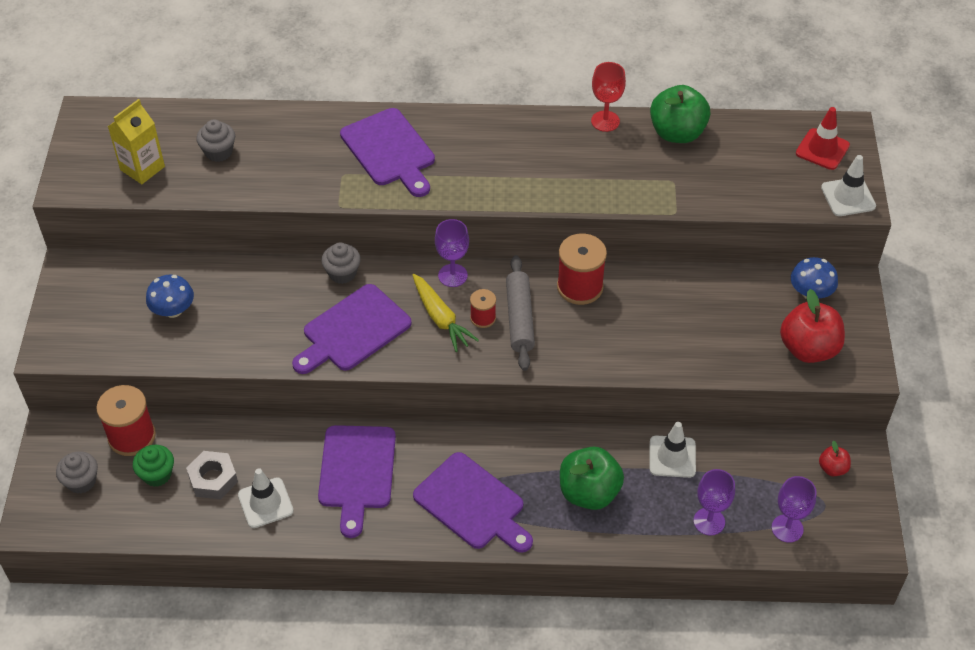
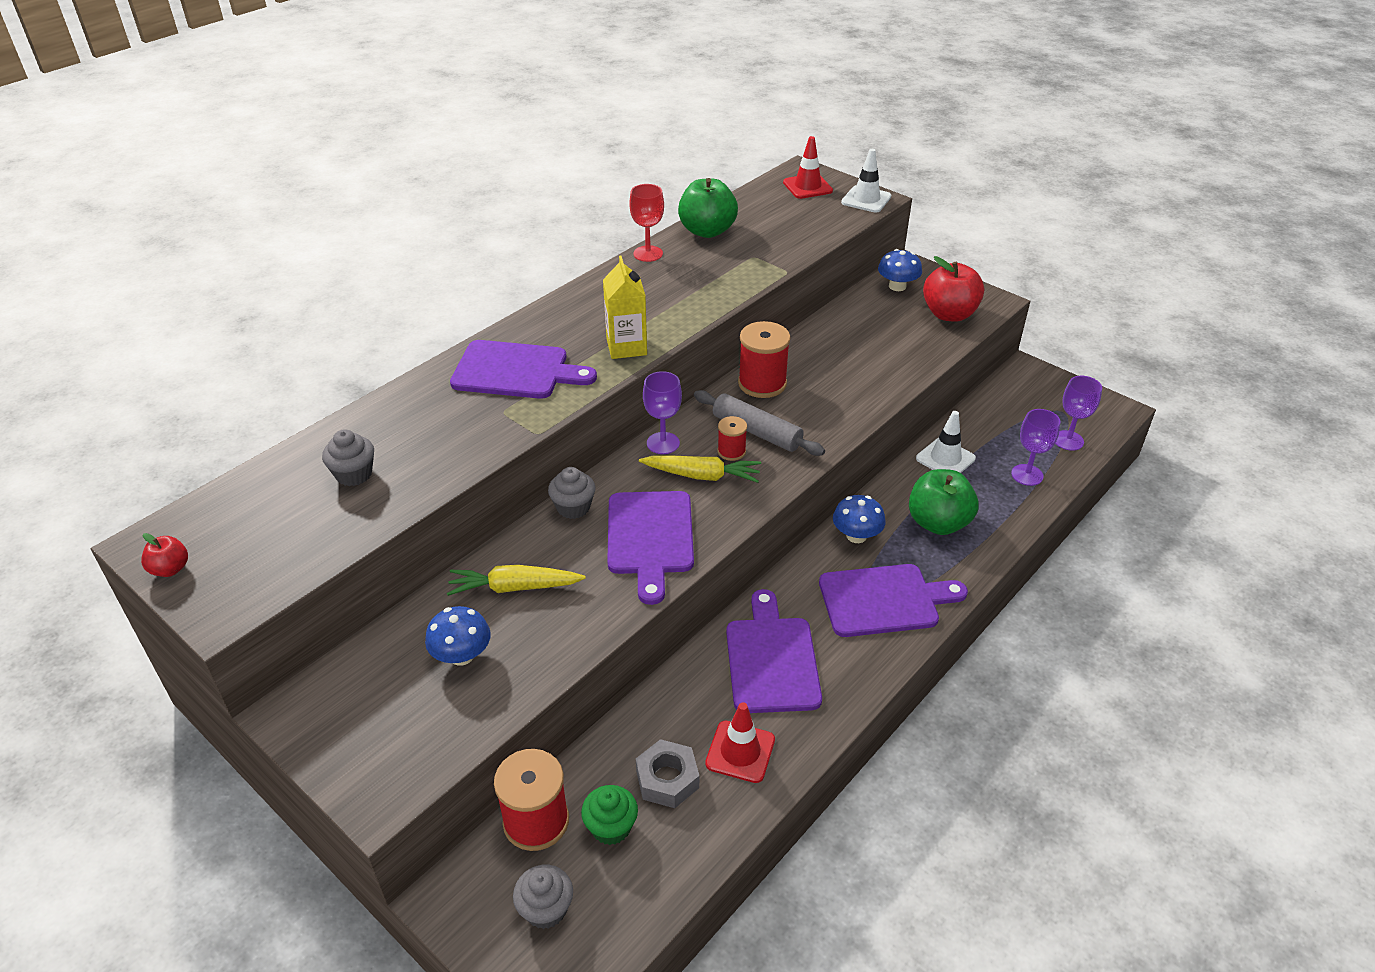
camera: 50 degrees left, 10 degrees down
yellow carton [108,99,165,184] -> yellow carton moved to [603,256,647,359]
white traffic cone [238,468,294,528] -> red traffic cone [705,702,775,783]
purple cutting board [318,425,396,538] -> purple cutting board turned 135 degrees counterclockwise [726,589,822,713]
red apple [819,441,851,476] -> red apple moved to [141,533,188,577]
none -> yellow carrot [447,565,586,596]
none -> blue mushroom [833,495,886,543]

